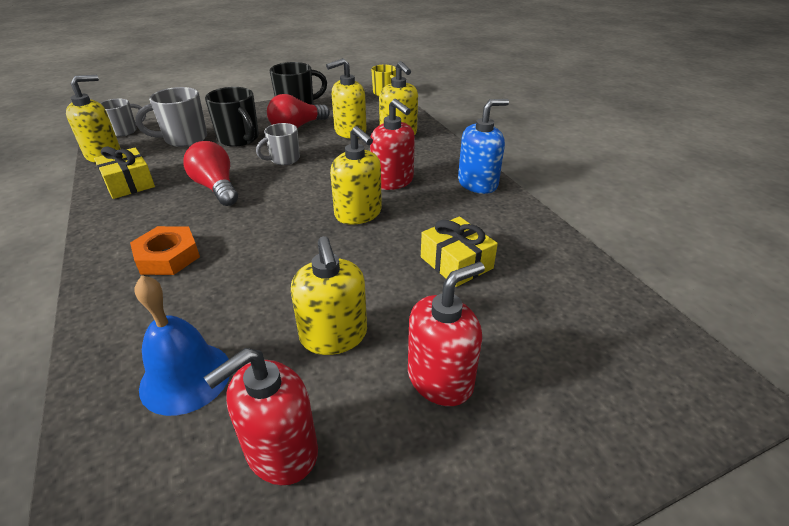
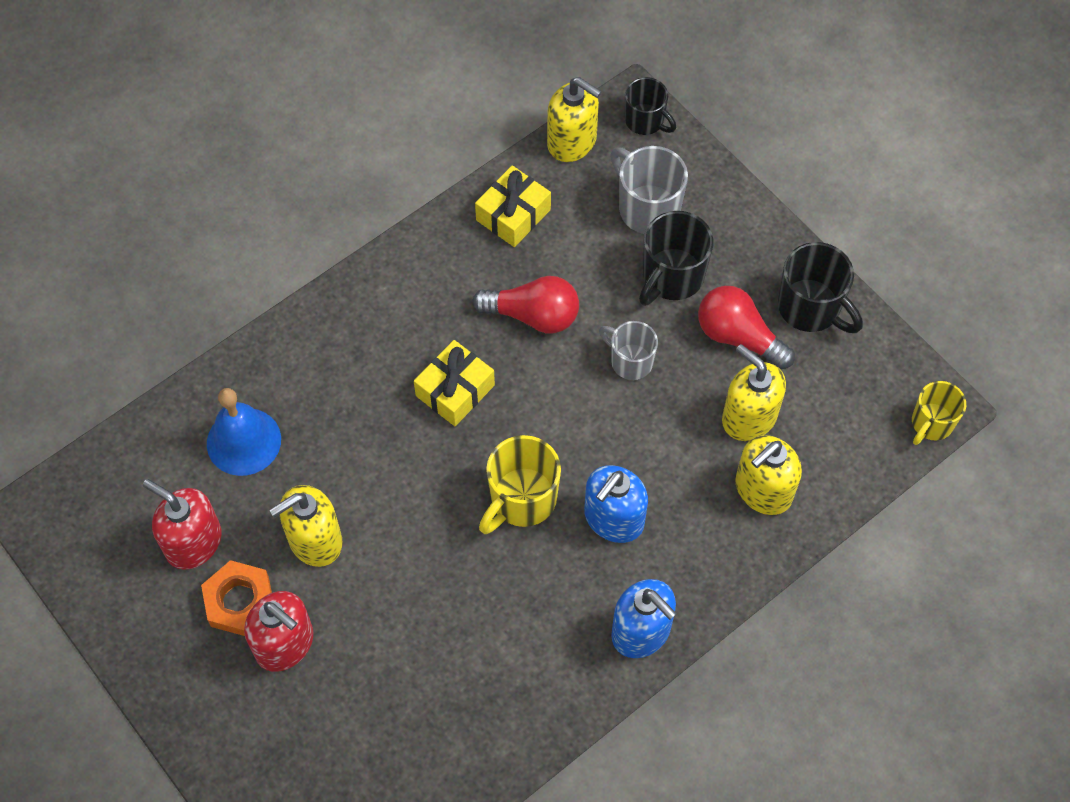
camera: 75 degrees right, 25 degrees up
grey mug [100,99,146,137] -> black mug [625,77,676,135]
orange nut [130,226,200,275] -> orange nut moved to [201,560,272,636]
red light bulb [183,141,238,206] -> red light bulb turned 60 degrees clockwise [472,276,579,333]
yellow soap dispenser [330,126,382,225] -> yellow mug [479,435,561,534]
red soap dispenser [370,99,415,190] -> blue soap dispenser [584,465,648,543]
yellow gift [421,216,498,287] -> yellow gift moved to [414,340,495,426]

